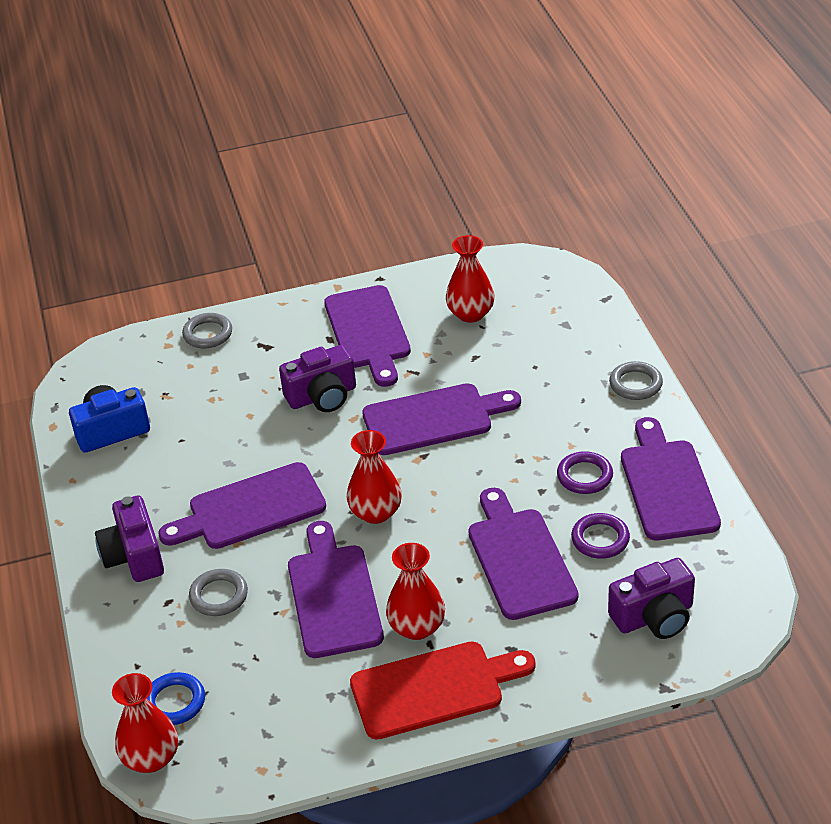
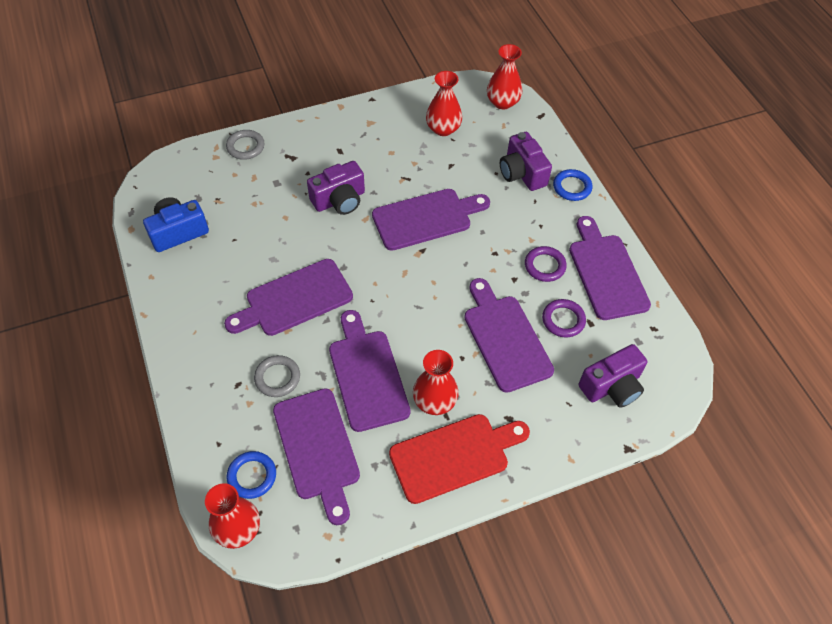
camera: 10 degrees left, 15 degrees up
purple camera [95,495,164,582] -> purple camera moved to [500,132,552,191]
purple cutting board [324,285,411,387] -> purple cutting board moved to [273,388,360,525]
red vase [347,430,402,524] -> red vase moved to [487,44,522,109]
grey ring [609,361,663,400] -> blue ring [553,169,592,201]

